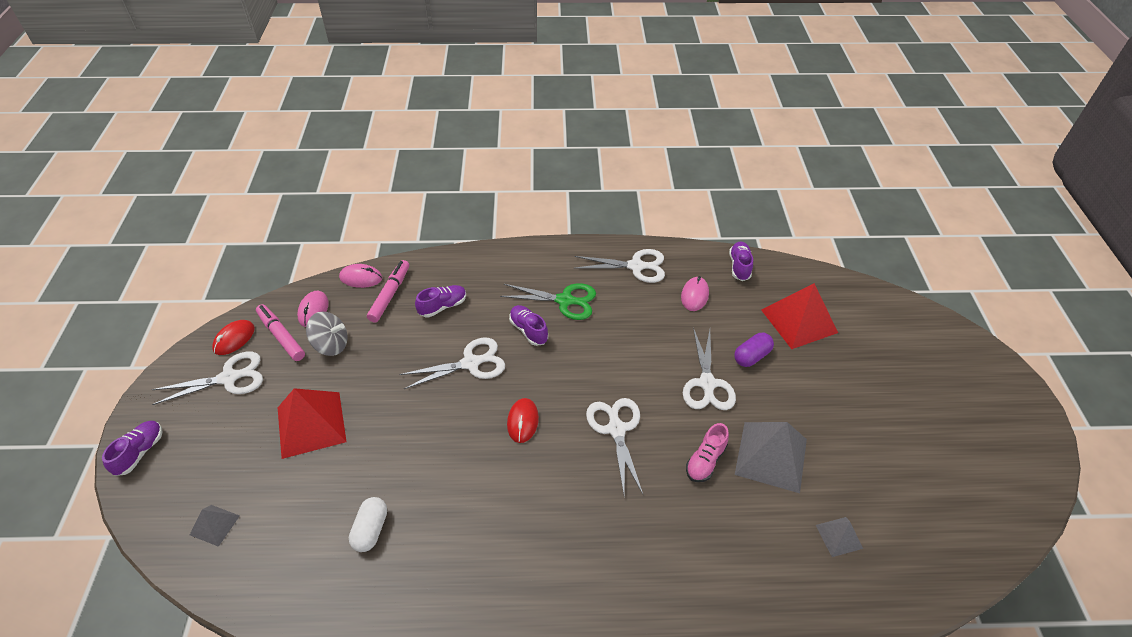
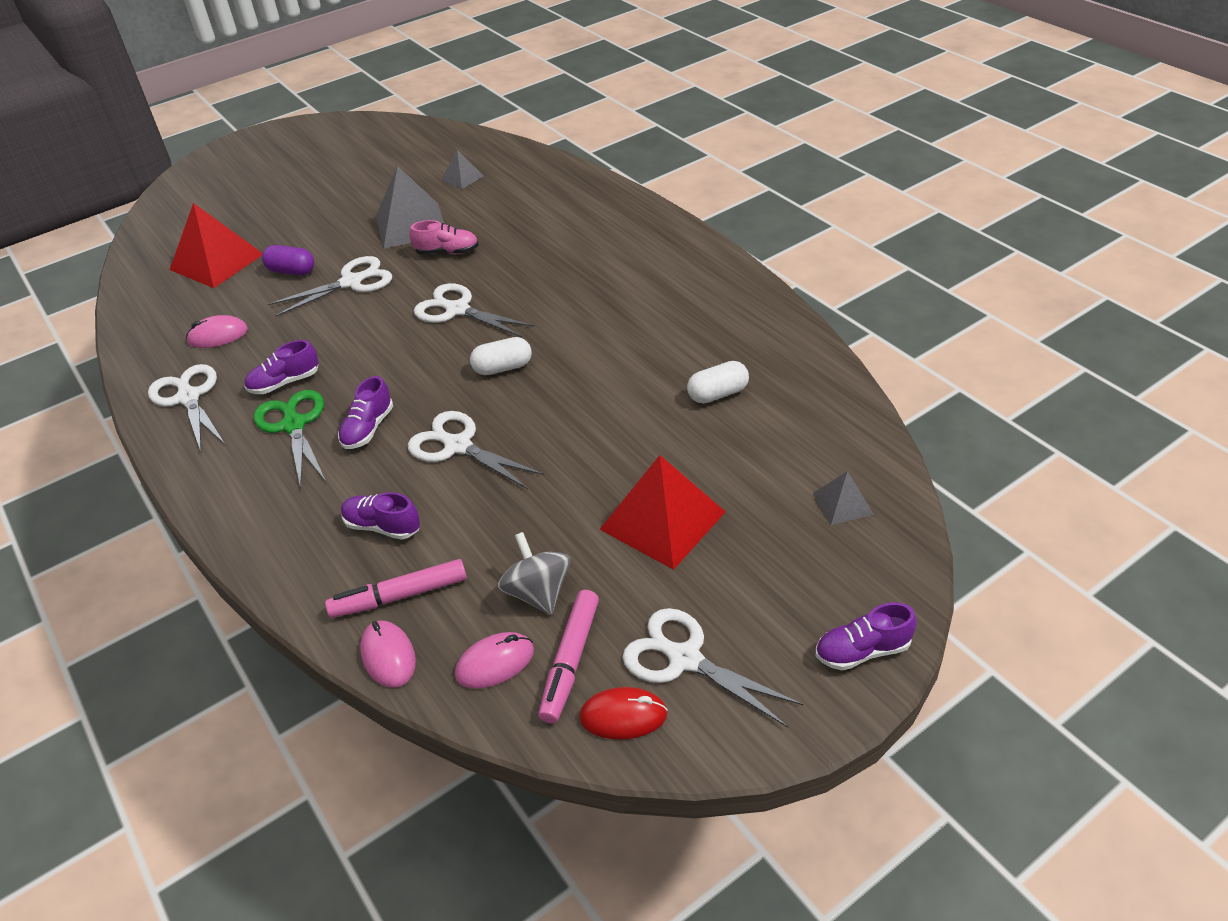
camera: 120 degrees left, 5 degrees down
red mouse [507,398,539,443] -> white capsule [470,337,532,375]
white scissors [586,398,643,494] -> white scissors turned 75 degrees clockwise [414,283,535,337]
purple shoe [729,242,753,281] -> purple shoe moved to [244,340,319,394]

